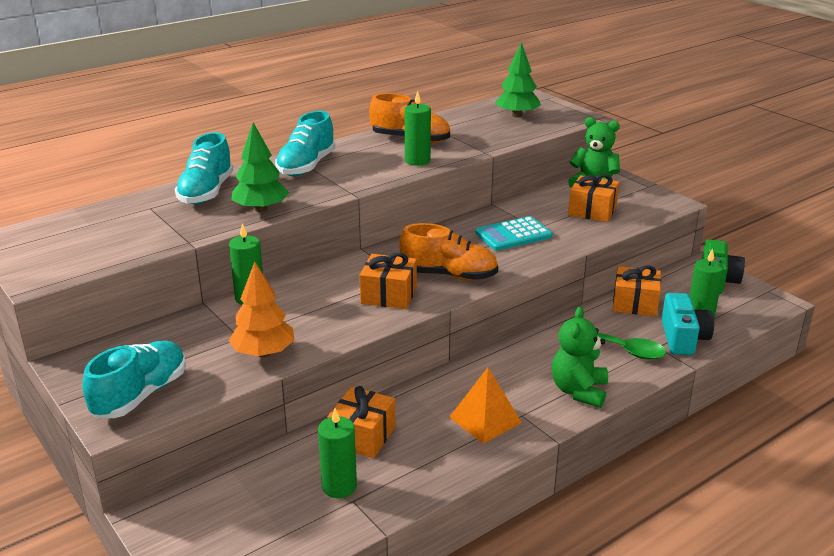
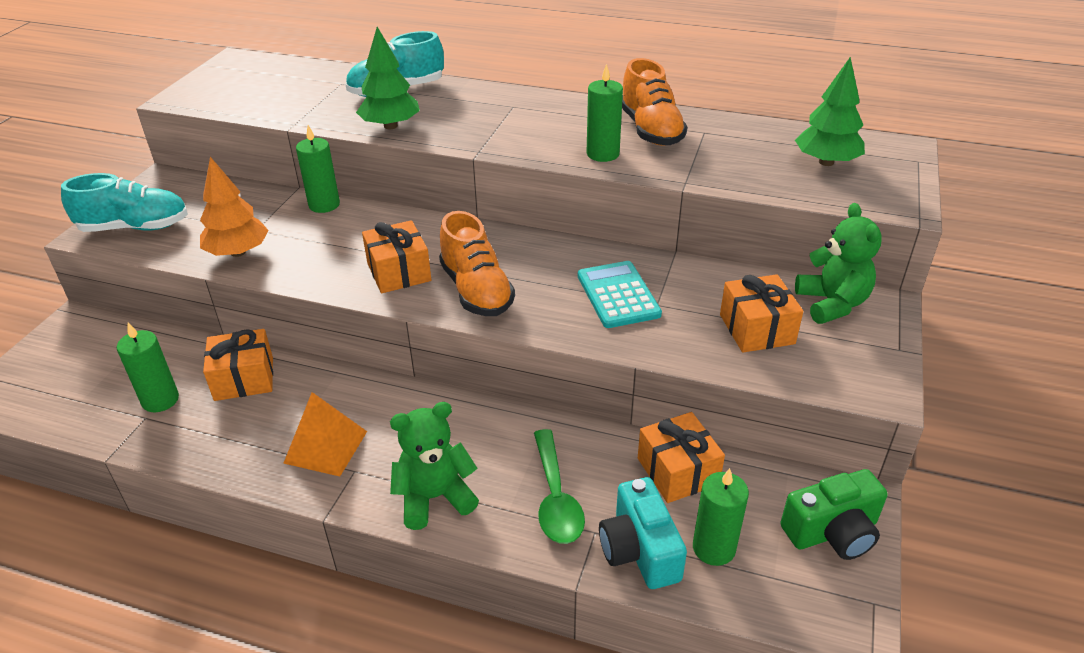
camera: 55 degrees right, 10 degrees up
turquoise shoe [275,111,335,176] -> none
turquoise calculator [475,216,553,251] -> turquoise calculator turned 45 degrees clockwise [578,261,662,328]
turquoise camera [661,293,714,355] -> turquoise camera turned 105 degrees clockwise [599,477,687,589]

